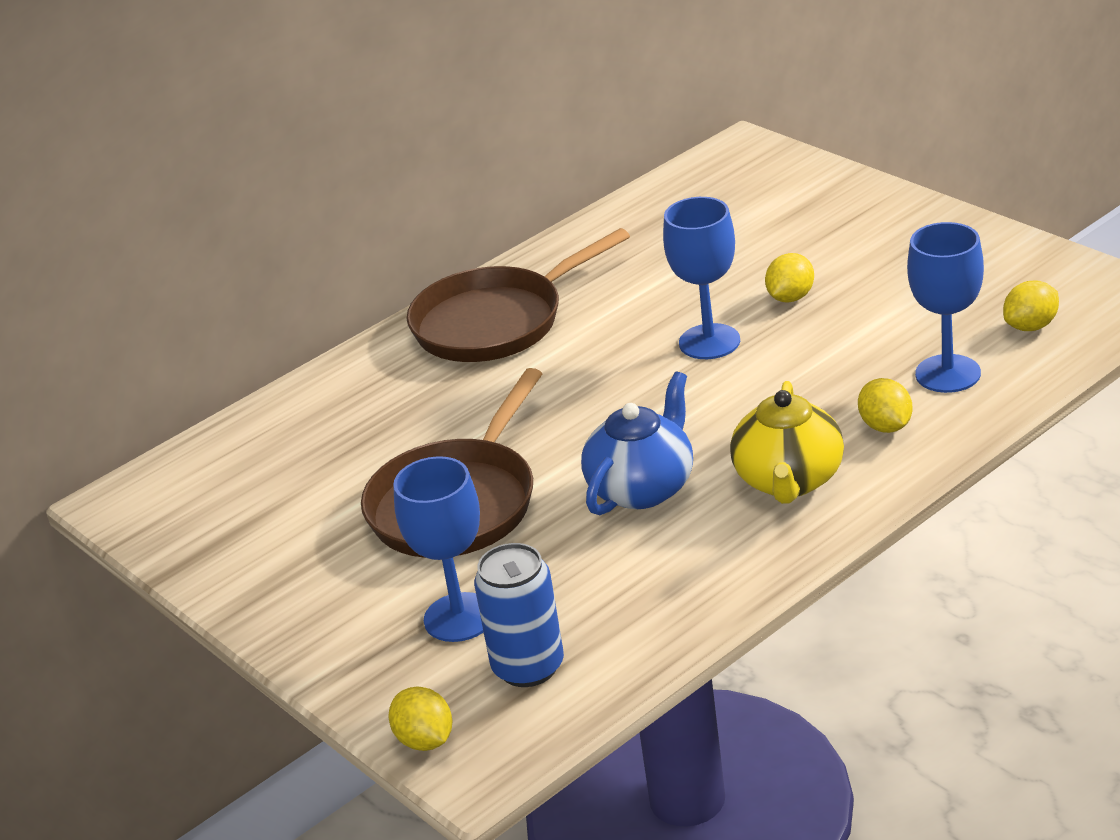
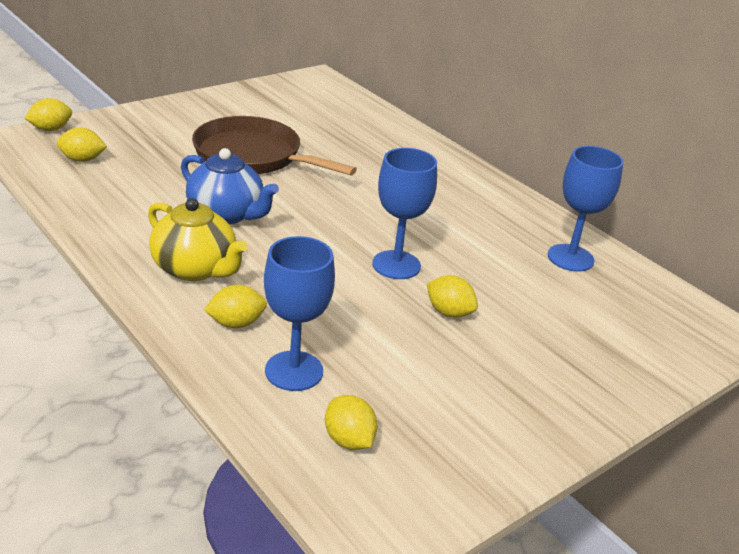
camera: 85 degrees right, 0 degrees up
blue goblet [393,456,484,642] -> blue goblet moved to [548,146,623,272]
brown pan [407,228,630,362] -> none
blue can [474,543,564,687] -> yellow lemon [57,128,107,162]
yellow teapot [730,381,844,504] -> yellow teapot turned 150 degrees counterclockwise [148,198,248,281]

